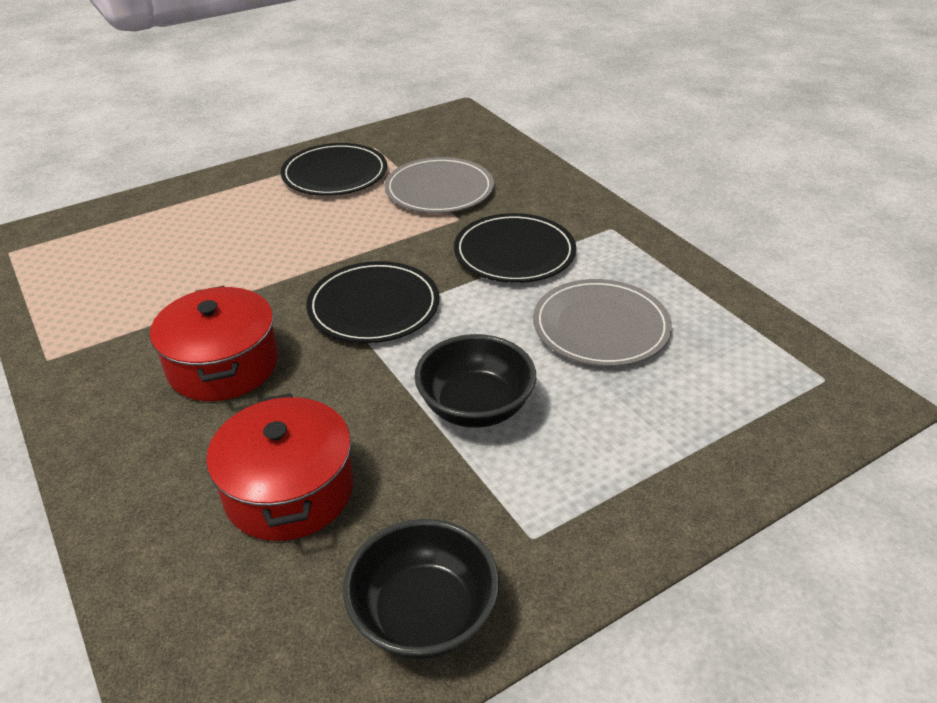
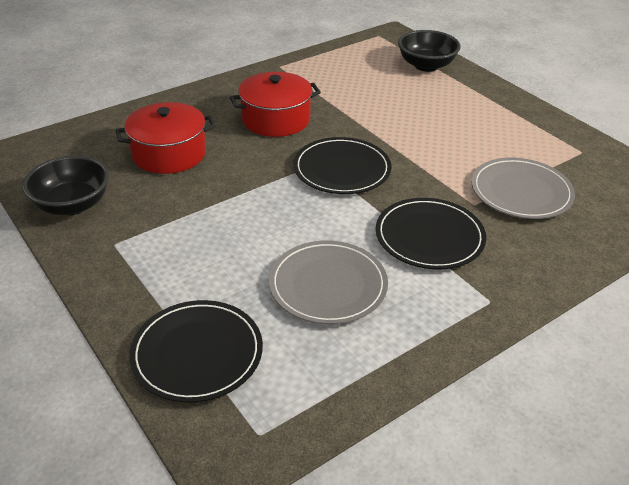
camera: 85 degrees right, 0 degrees up
black plate [281,143,387,196] -> black plate moved to [129,300,263,403]
black bowl [414,334,536,428] -> black bowl moved to [398,30,461,72]

